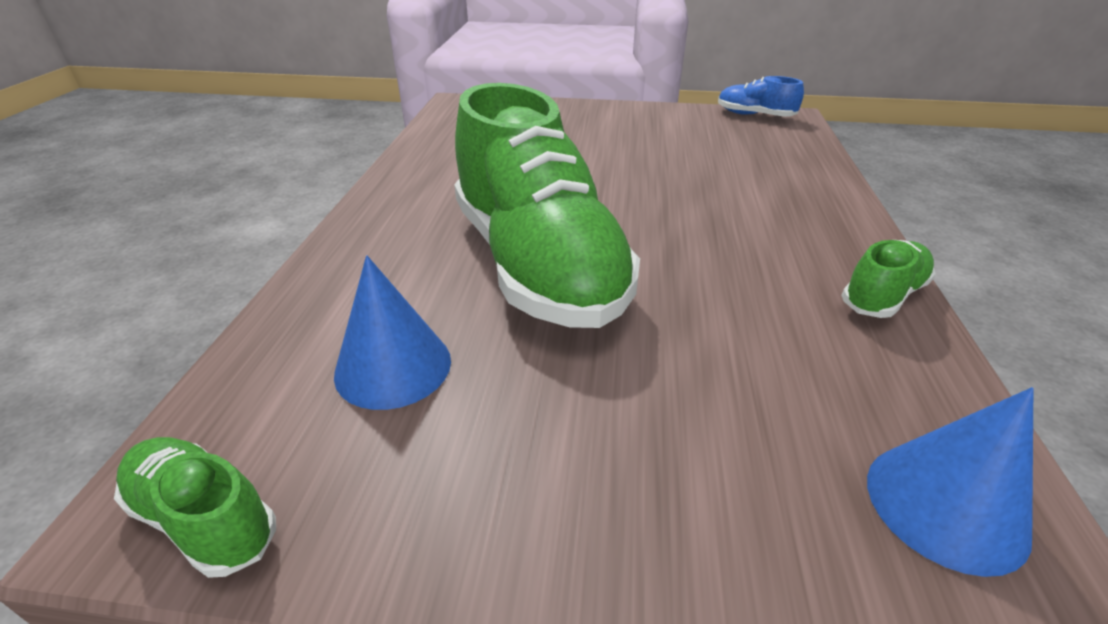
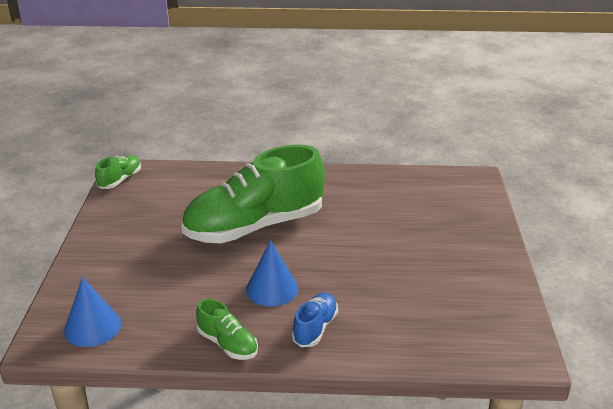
camera: 85 degrees right, 5 degrees down
blue cone [334,255,451,410] -> blue cone moved to [246,240,298,307]
blue shoe [718,76,804,117] -> blue shoe moved to [292,292,338,347]

